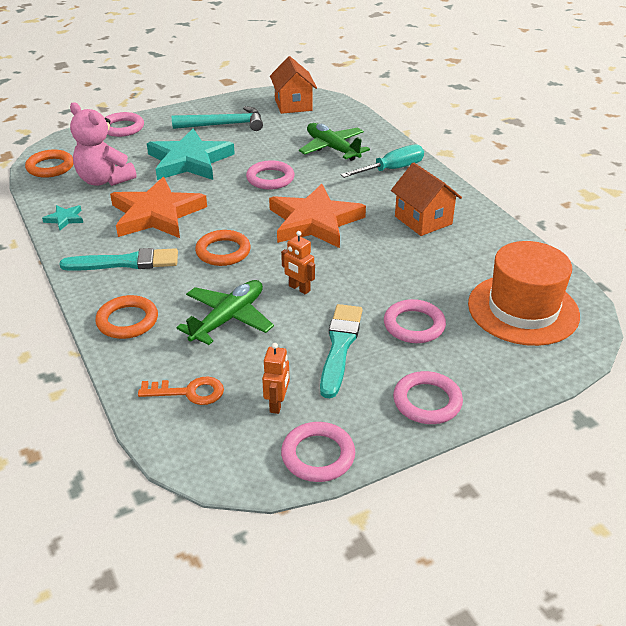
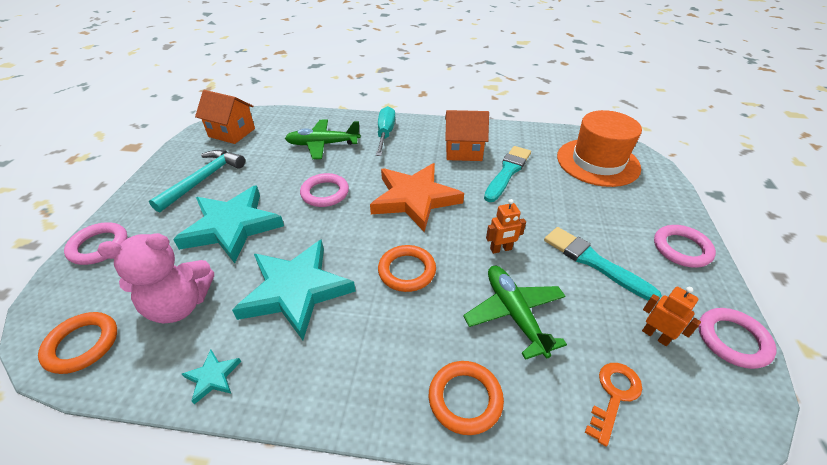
camera: 55 degrees left, 5 degrees up
turquoise brush [59,248,178,271] -> turquoise brush moved to [484,146,531,202]
orange star [110,177,207,238] -> turquoise star [232,239,356,340]
pink ring [384,299,446,343] -> none

